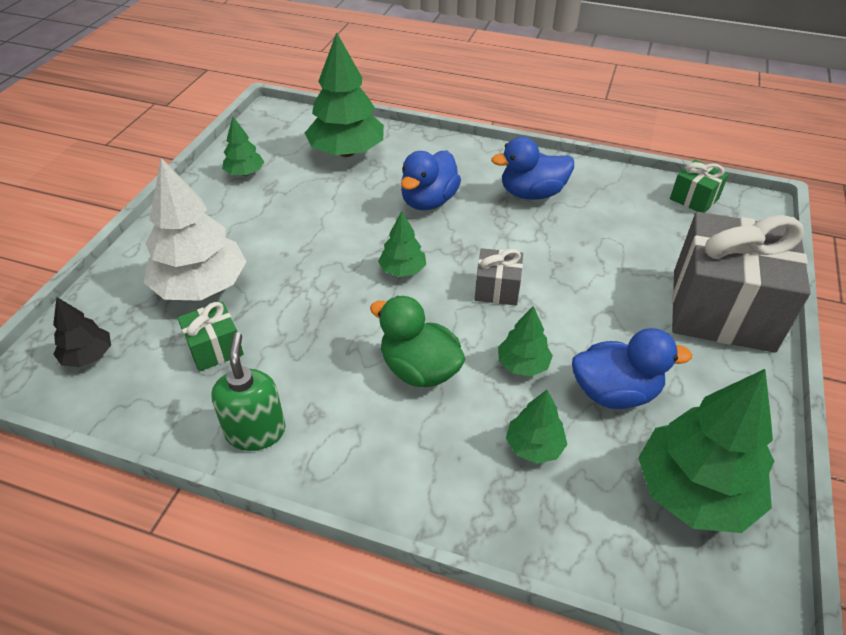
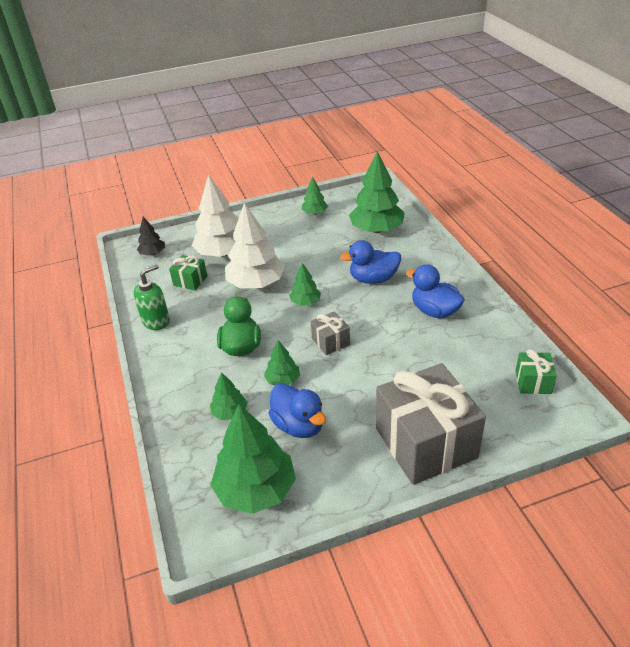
camera: 55 degrees right, 5 degrees down
none -> white tree [225,202,285,288]

